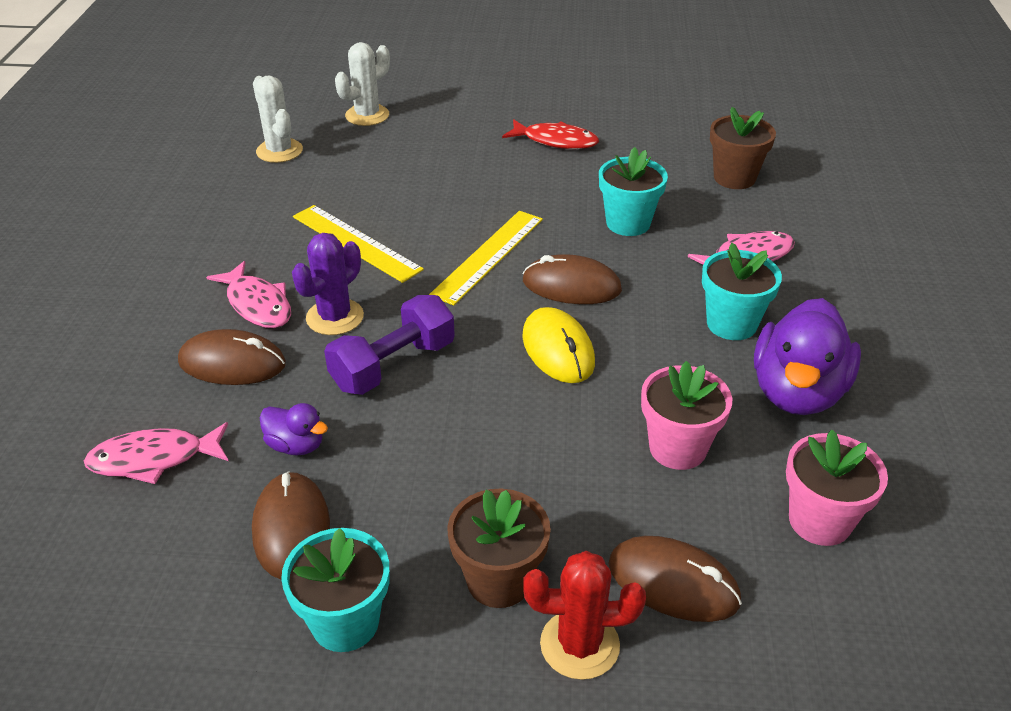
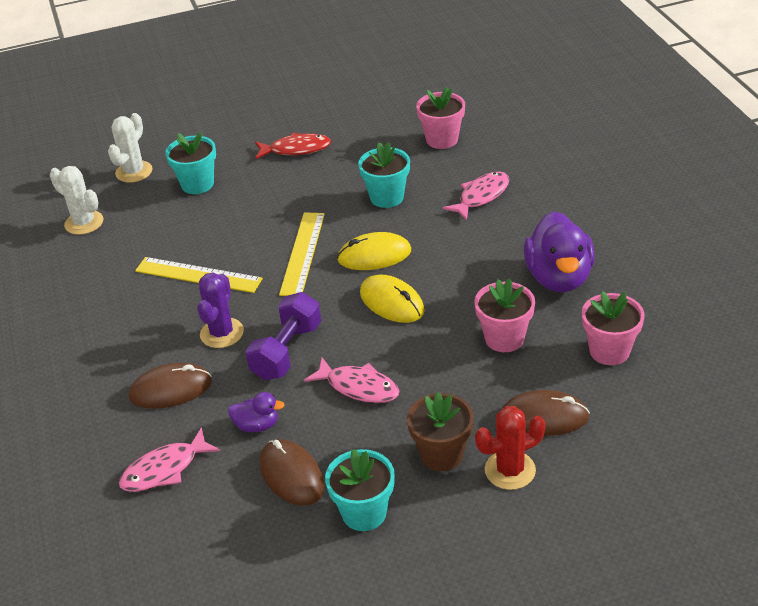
camera: 20 degrees left, 0 degrees up
pink fish [206,261,291,328] -> pink fish moved to [304,358,399,403]
brown mouse [522,254,622,304] -> yellow mouse [337,232,411,270]
turquoise flower pot [702,243,782,340] -> turquoise flower pot moved to [165,132,216,194]
brown flower pot [710,107,776,189] -> pink flower pot [416,87,465,149]

